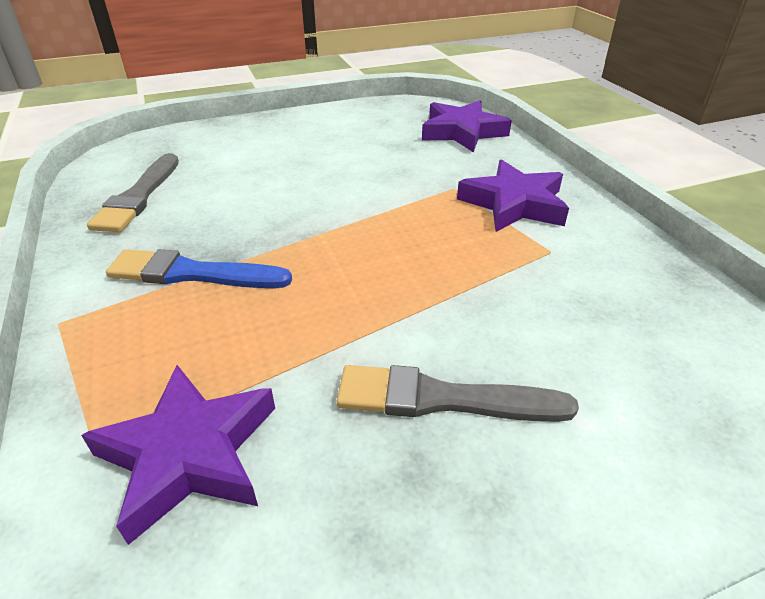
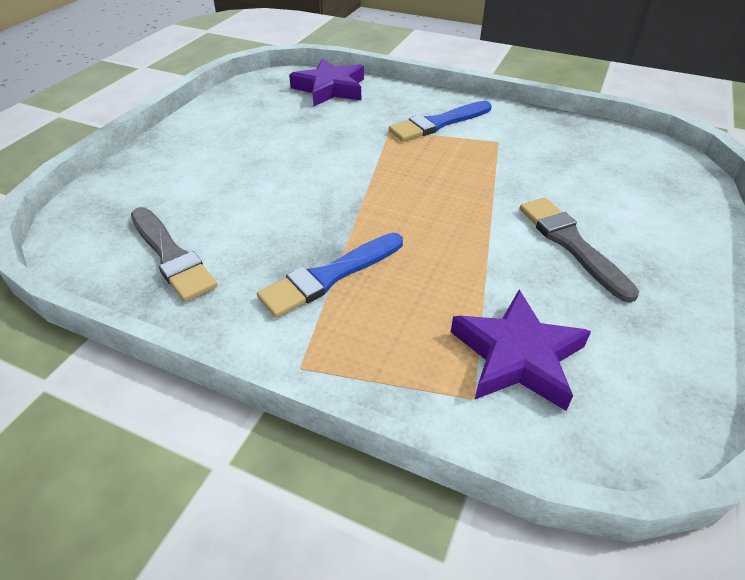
camera: 45 degrees left, 5 degrees up
grey brush [337,365,579,422] -> grey brush turned 105 degrees clockwise [520,198,639,303]
purple star [457,159,569,232] -> blue brush [389,101,492,142]

